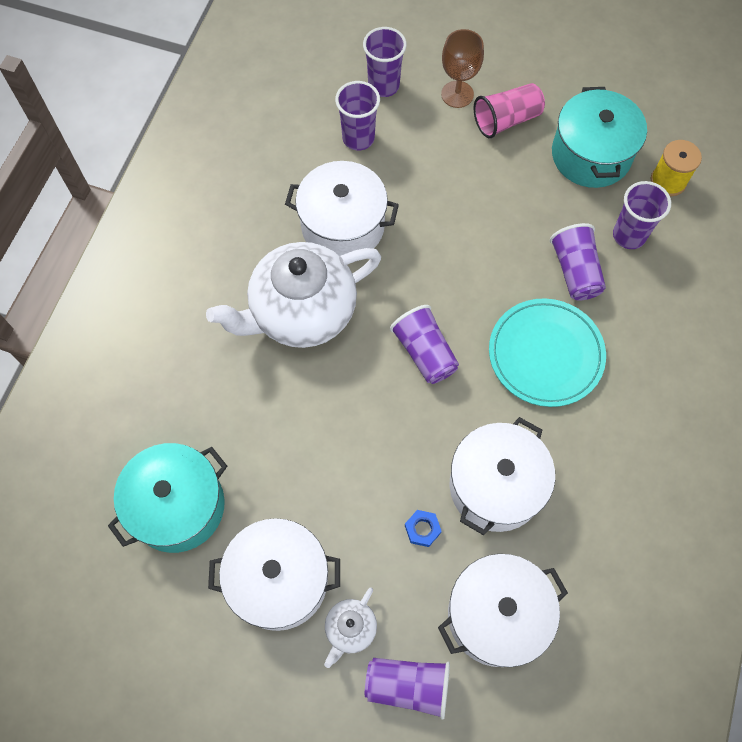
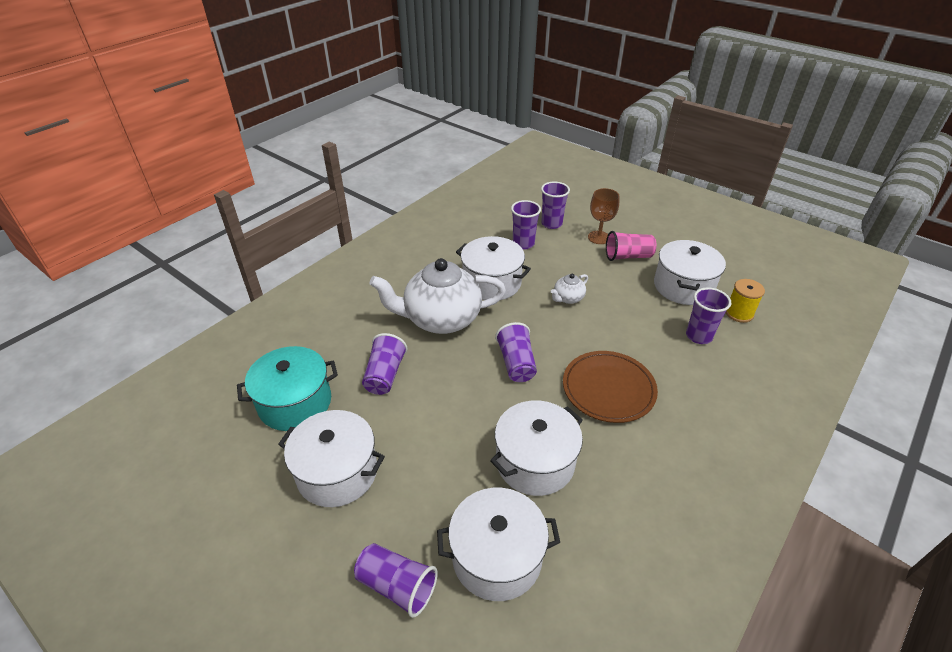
camera: 20 degrees right, 25 degrees down
white teapot [324,588,377,668] -> white teapot moved to [551,274,588,304]
blue nut [405,510,442,547] -> none
turquoise plate [489,298,606,407] -> brown plate [563,351,658,423]
purple cup [550,223,606,301] -> purple cup moved to [362,333,407,395]
turquoise pot [552,87,647,188] -> white pot [654,240,726,305]

